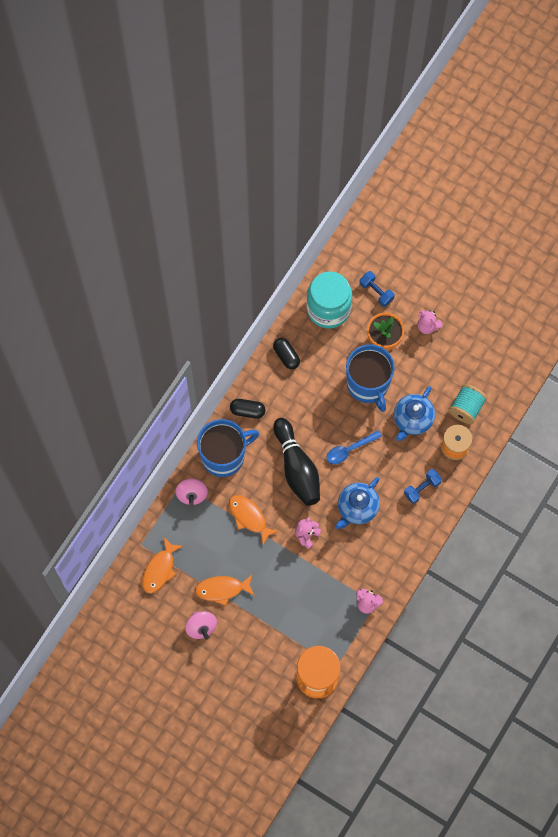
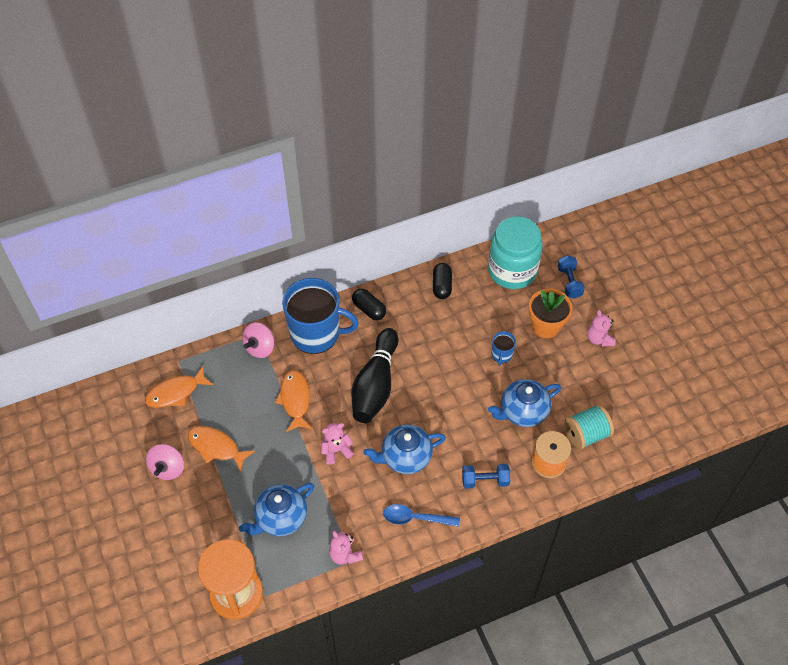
camera: 35 degrees right, 15 degrees down
blue spoon [326,430,382,464] -> blue spoon moved to [383,504,460,527]
blue mug [346,344,395,412] -> blue mug [492,331,516,366], size x0.43
none -> blue teapot [239,483,314,536]

